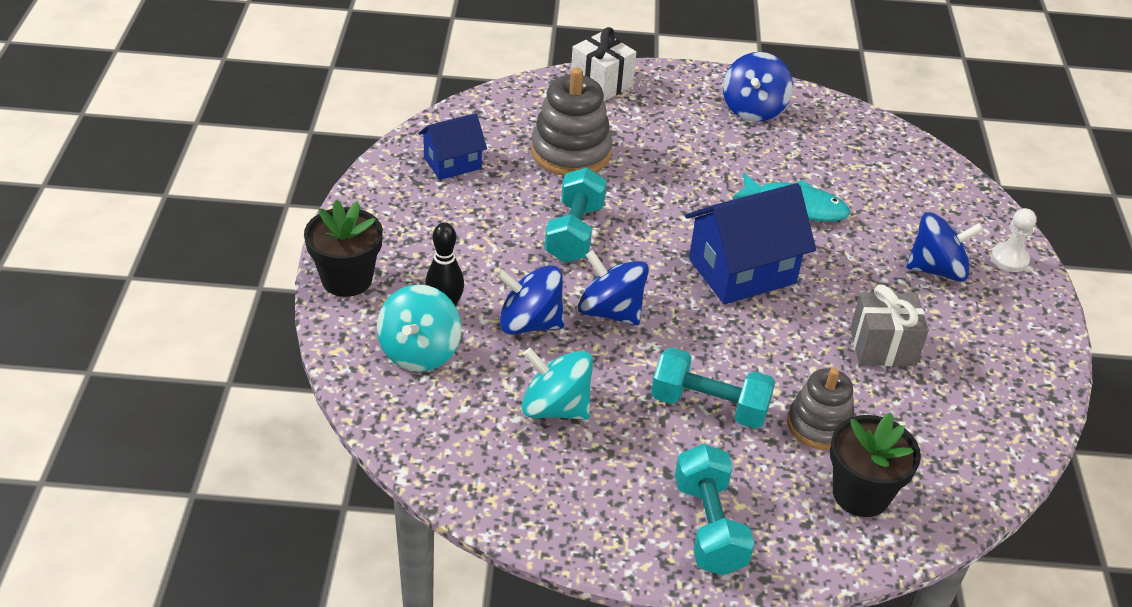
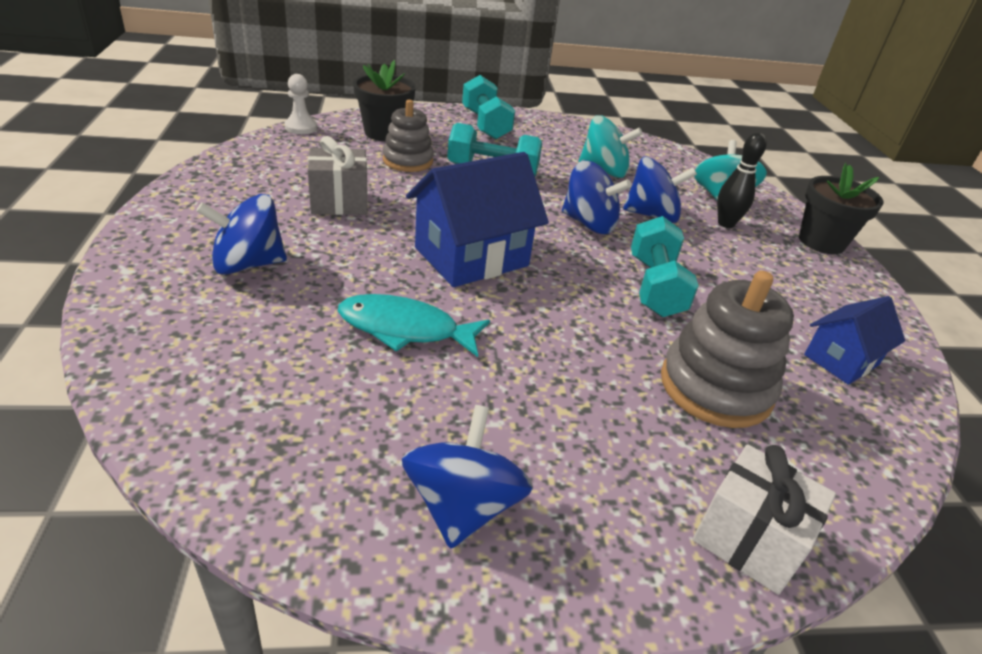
camera: 170 degrees right, 5 degrees down
white pawn [991,208,1036,272] -> white pawn moved to [284,74,317,134]

